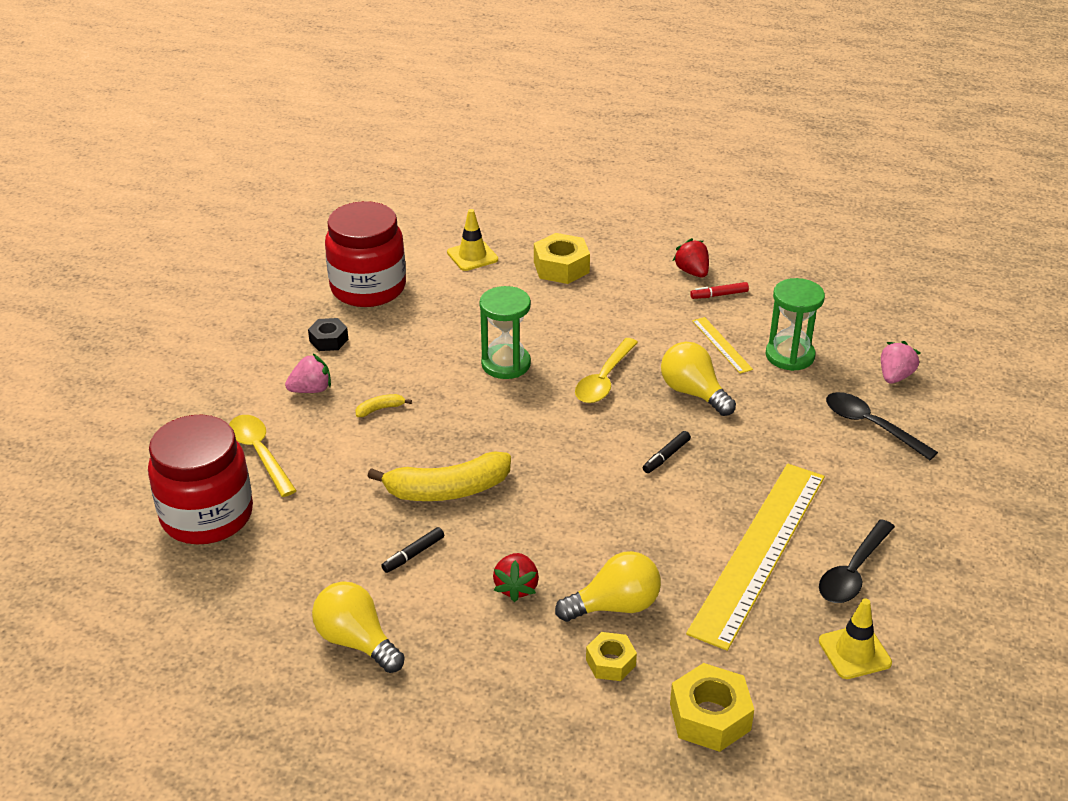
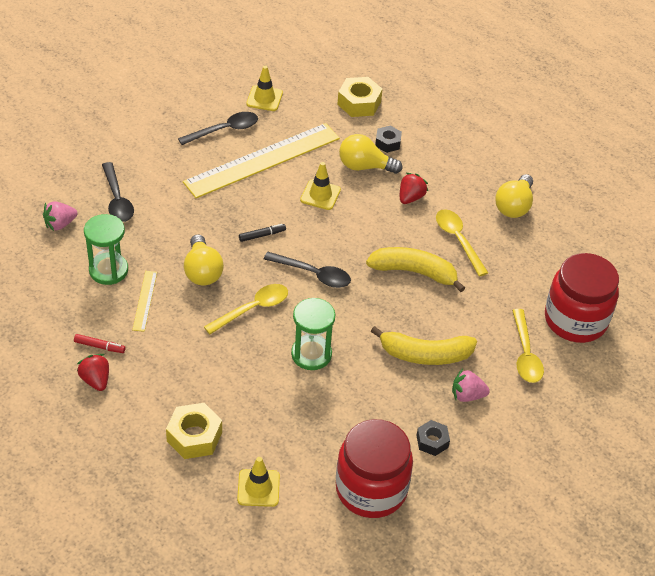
camera: 155 degrees left, 10 degrees up
yellow light bulb [312,582,405,673] -> yellow light bulb turned 45 degrees clockwise [495,174,533,218]
yellow banana [355,394,412,417] -> yellow banana [371,326,477,365], size x2.32
black marker [381,527,444,573] -> yellow spoon [436,209,488,277]
yellow nut [586,632,637,681] -> black nut [375,126,402,153]
red strawberry [673,238,709,277] -> red strawberry turned 150 degrees clockwise [77,354,109,391]
none -> black spoon [264,252,351,288]
none -> yellow traffic cone [300,162,341,210]

